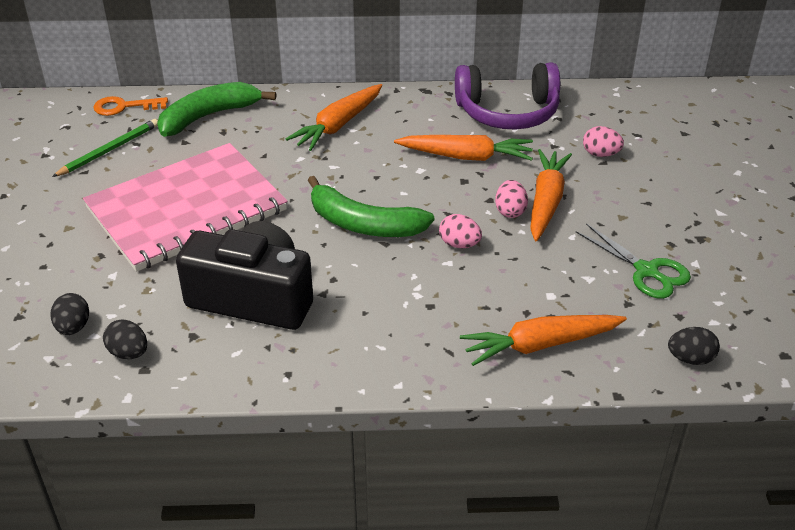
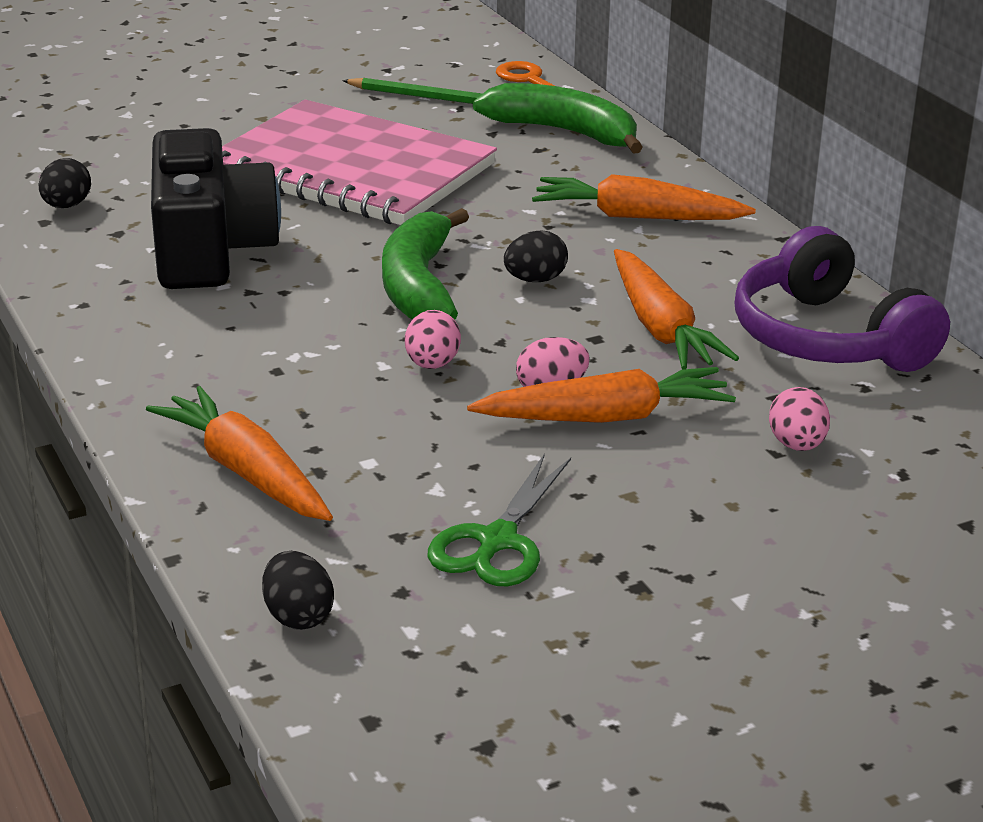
camera: 65 degrees right, 10 degrees down
black egg [50,293,89,335] -> black egg moved to [504,231,568,282]

